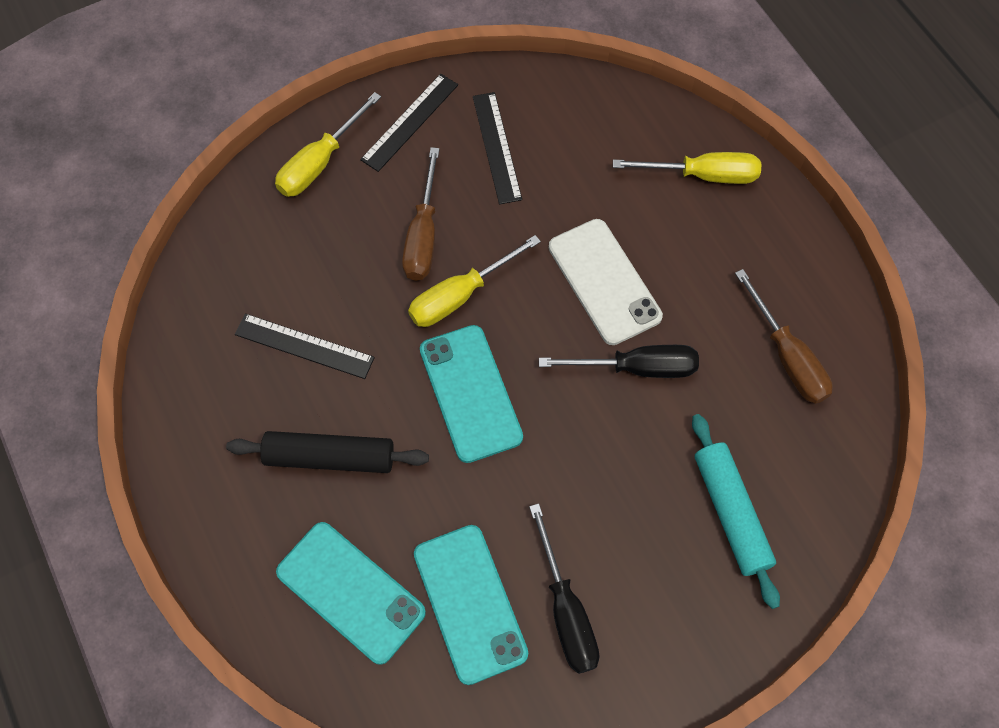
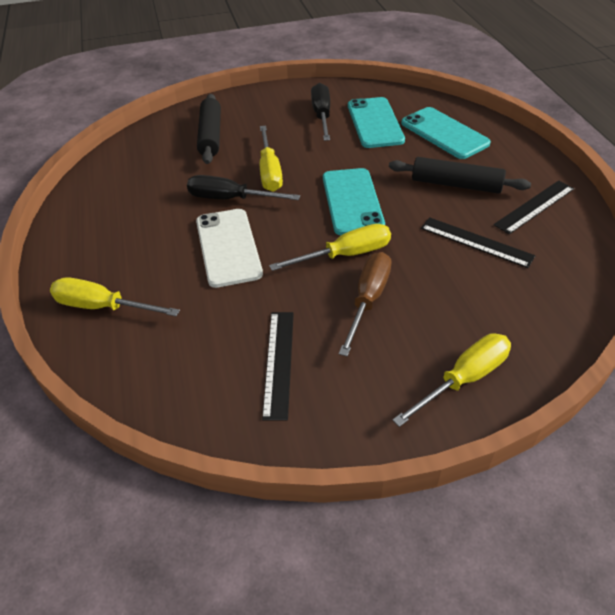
camera: 165 degrees left, 20 degrees down
black ruler [360,74,458,172] -> black ruler moved to [494,181,574,234]
turquoise rolling pin [692,414,780,609] -> black rolling pin [197,94,221,164]
brown screwdriver [735,269,833,404] -> none
none -> yellow screwdriver [260,126,283,192]

